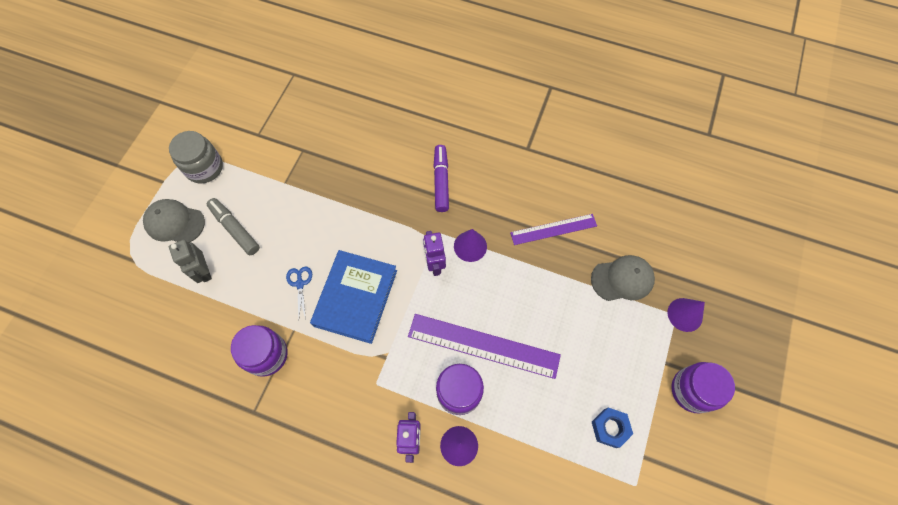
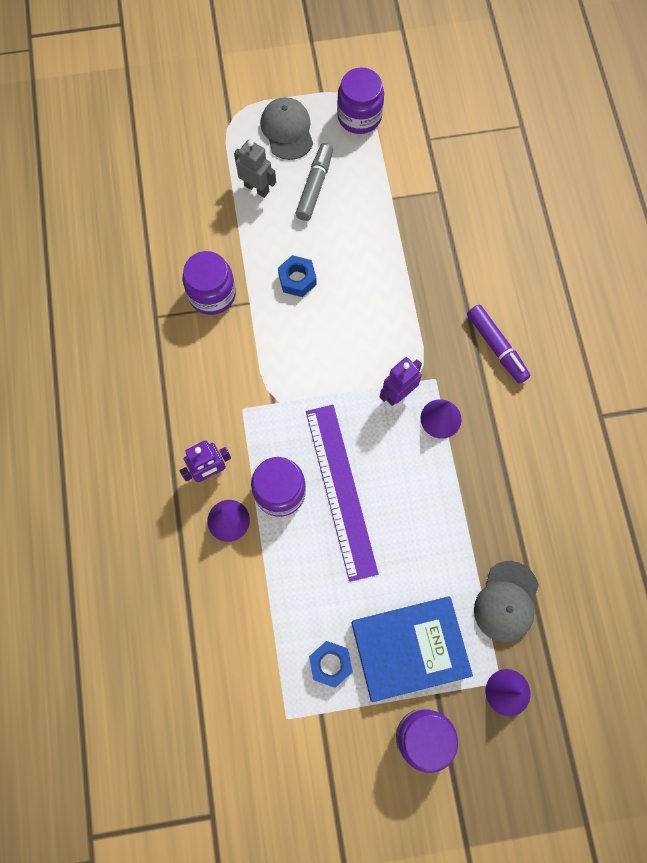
camera: 60 degrees right, 5 degrees up
grey jar [169,131,223,184] -> purple jar [337,68,384,134]
grey robot [169,240,212,283] -> grey robot turned 90 degrees clockwise [234,140,276,198]
blue scissors [286,266,312,320] -> blue nut [278,255,317,297]
blue book [310,250,397,344] -> blue book moved to [352,597,473,702]
purple marker [433,145,449,212] -> purple marker turned 90 degrees clockwise [467,305,531,384]
purple ruler [510,214,597,245] -> none
grey cap [591,255,655,301] -> grey cap turned 60 degrees clockwise [474,561,539,642]

